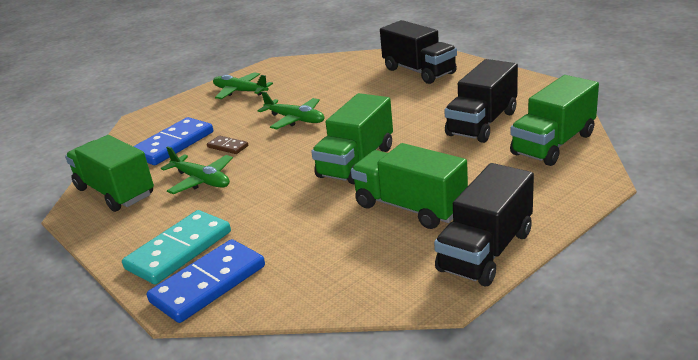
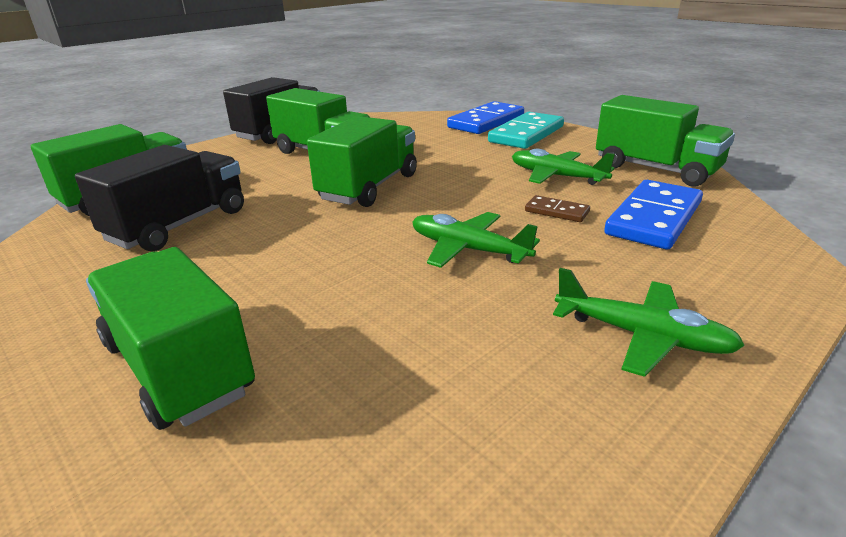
camera: 175 degrees right, 0 degrees up
black truck [380,20,457,84] -> green truck [86,247,255,430]

